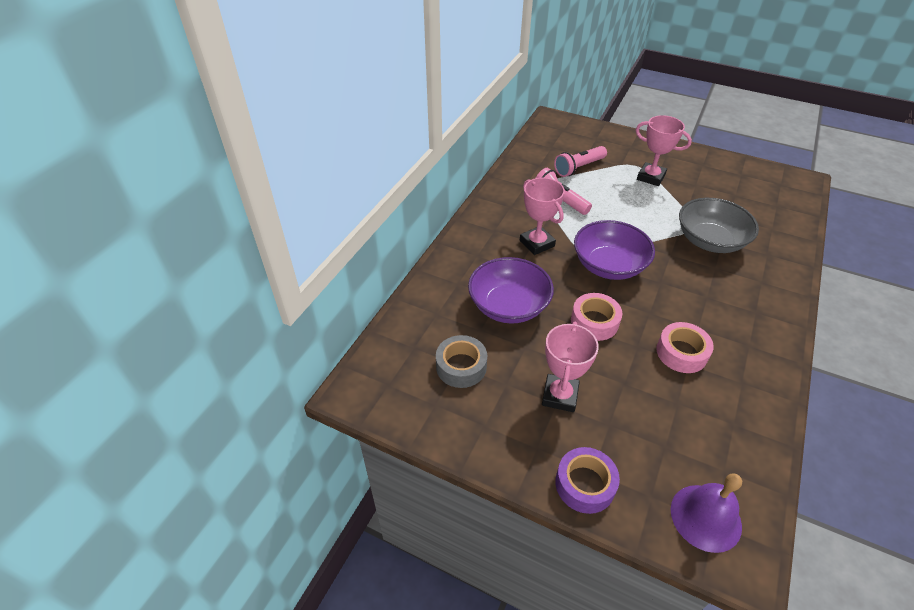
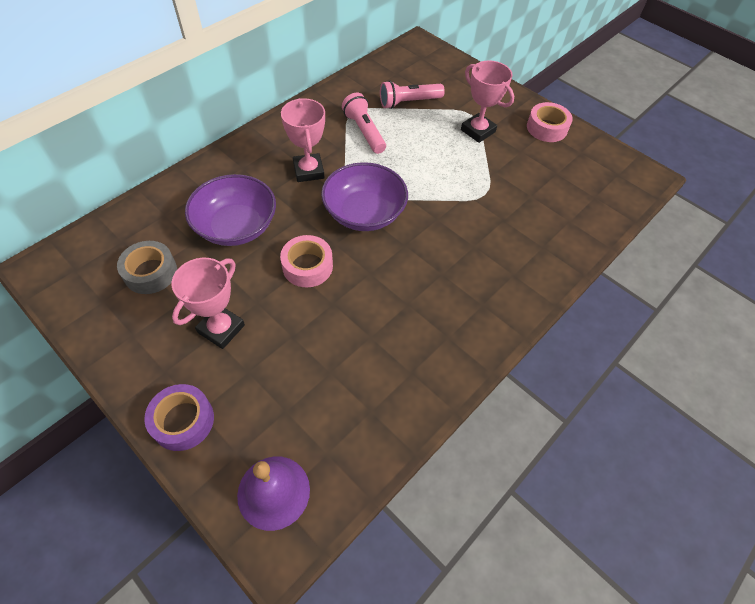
camera: 15 degrees right, 10 degrees up
pink tape [656,322,714,373] -> pink tape moved to [527,102,573,142]
grey bowl [679,198,759,253] -> none

